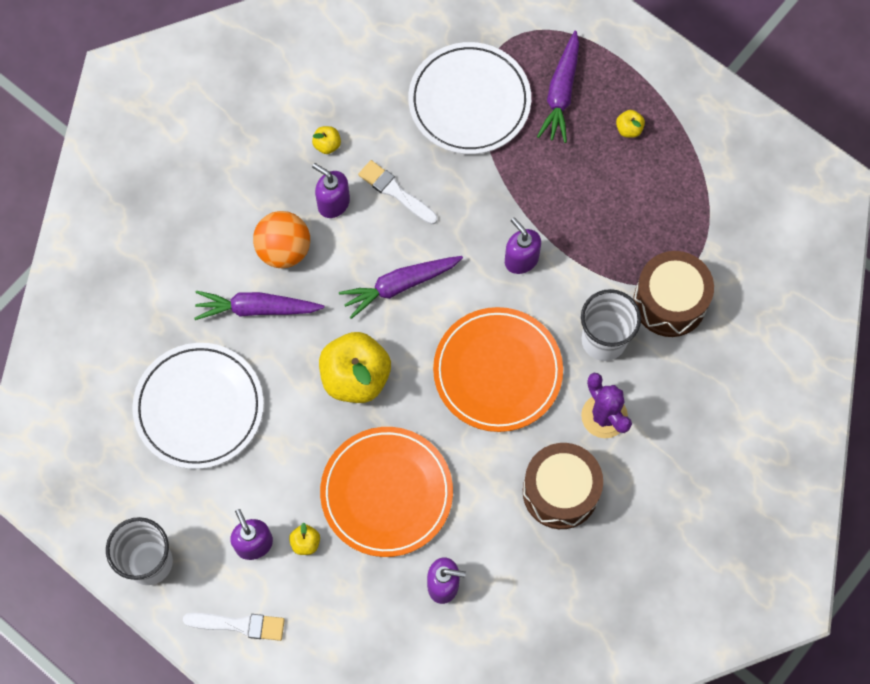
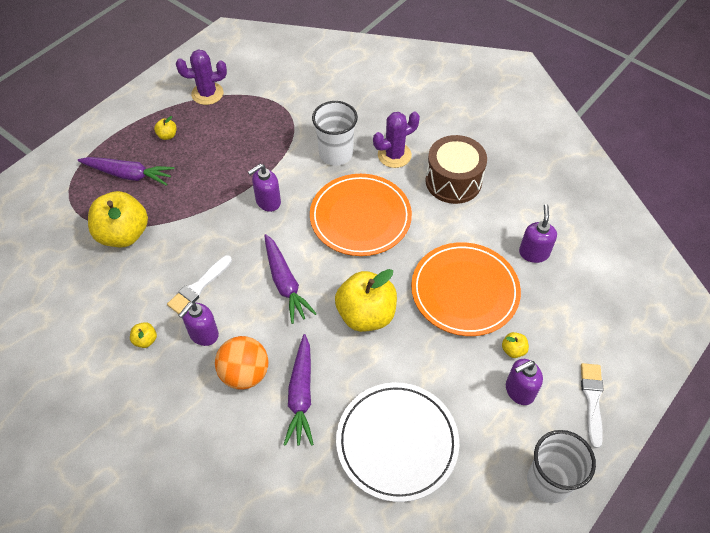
camera: 90 degrees left, 15 degrees down
white plate [408,42,531,154] -> yellow apple [88,191,148,247]
brown drum [633,251,714,337] -> none
none -> purple cactus [176,49,227,105]

